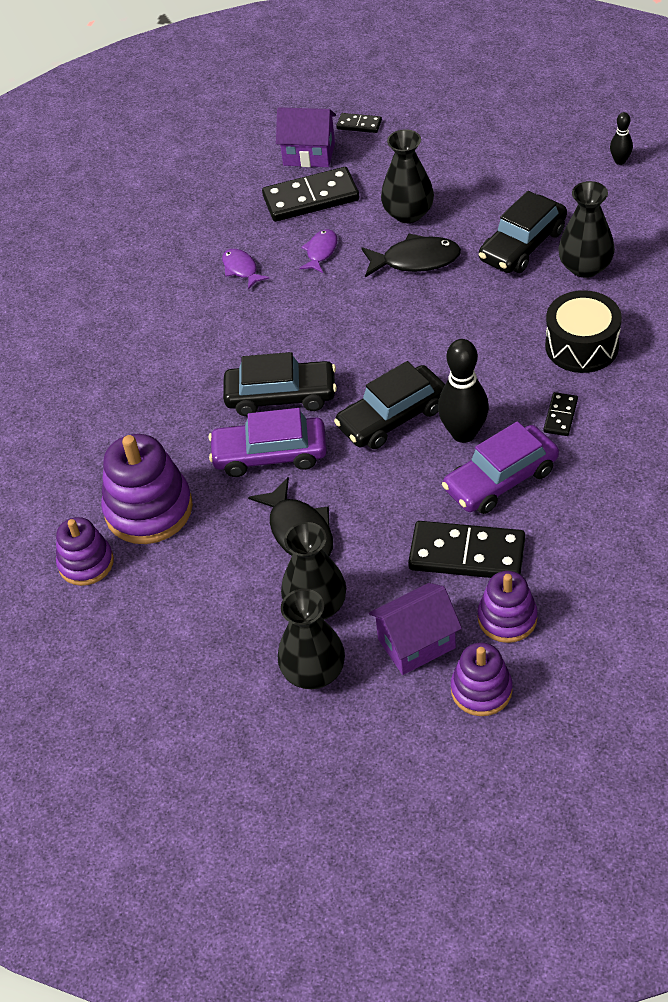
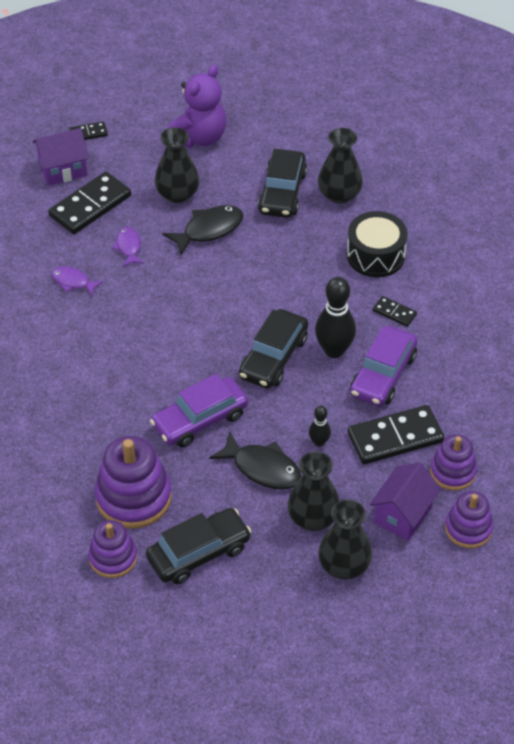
camera: 35 degrees left, 0 degrees up
black car [223,352,337,416] -> black car moved to [146,508,252,584]
black domino [543,392,578,436] -> black domino turned 45 degrees counterclockwise [373,296,417,327]
black bowling pin [610,112,633,165] -> black bowling pin moved to [309,406,331,447]
none -> purple teddy bear [167,65,227,148]

